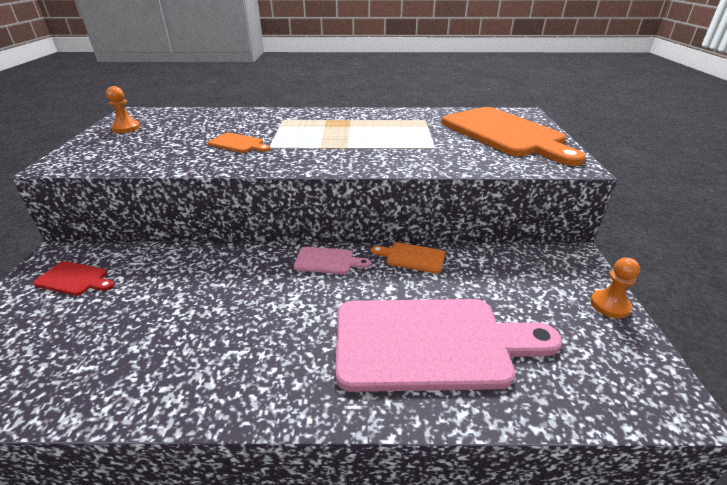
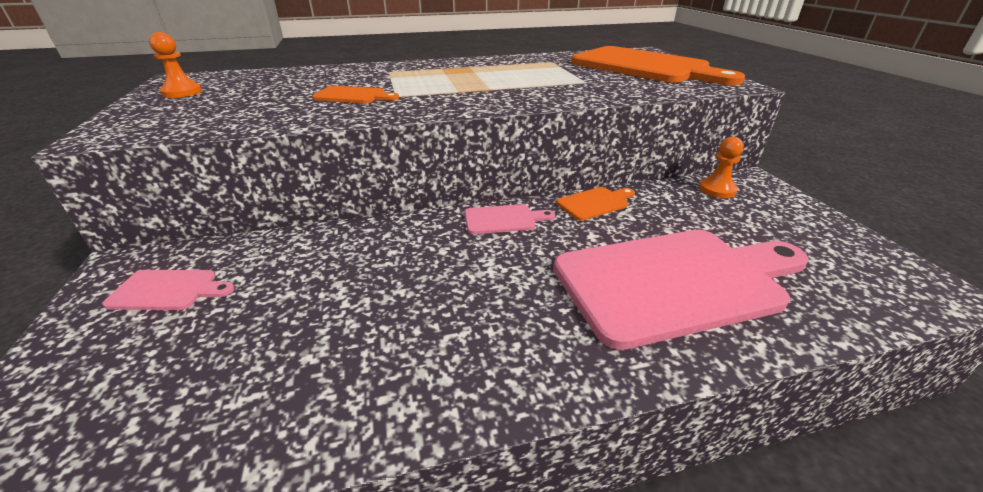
camera: 15 degrees left, 0 degrees up
red cutting board [33,261,114,296] -> pink cutting board [102,270,235,310]
orange cutting board [371,242,445,274] -> orange cutting board turned 150 degrees clockwise [556,187,635,221]
orange pawn [590,257,640,318] -> orange pawn moved to [699,137,744,198]

